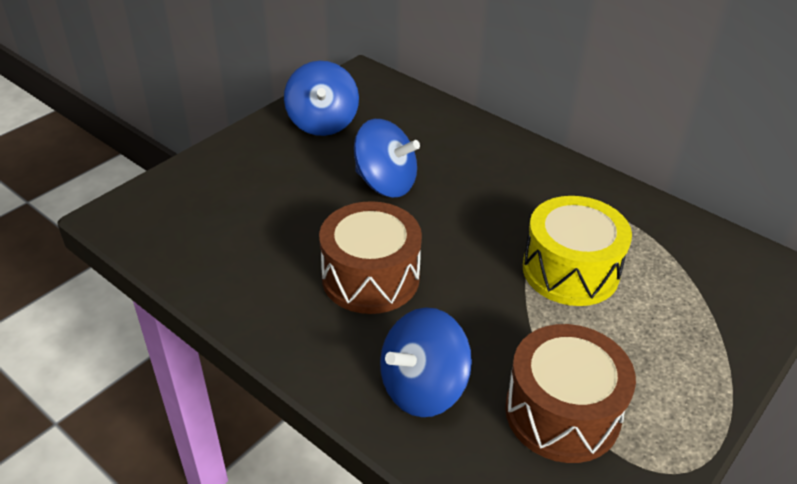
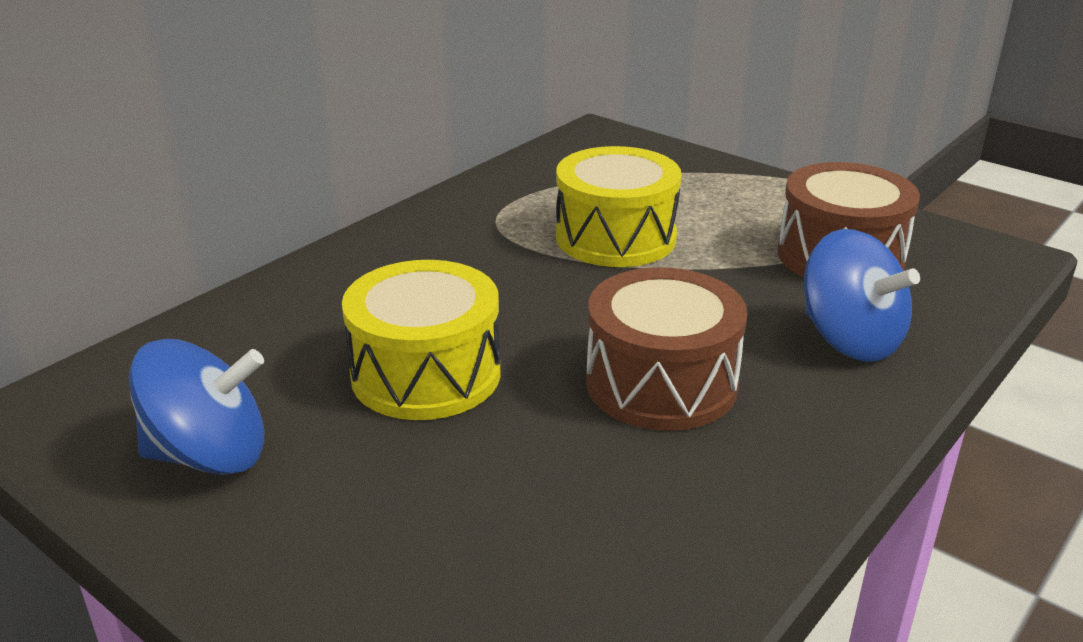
camera: 90 degrees left, 10 degrees down
blue spinning top [354,119,420,197] -> yellow drum [342,260,501,420]

